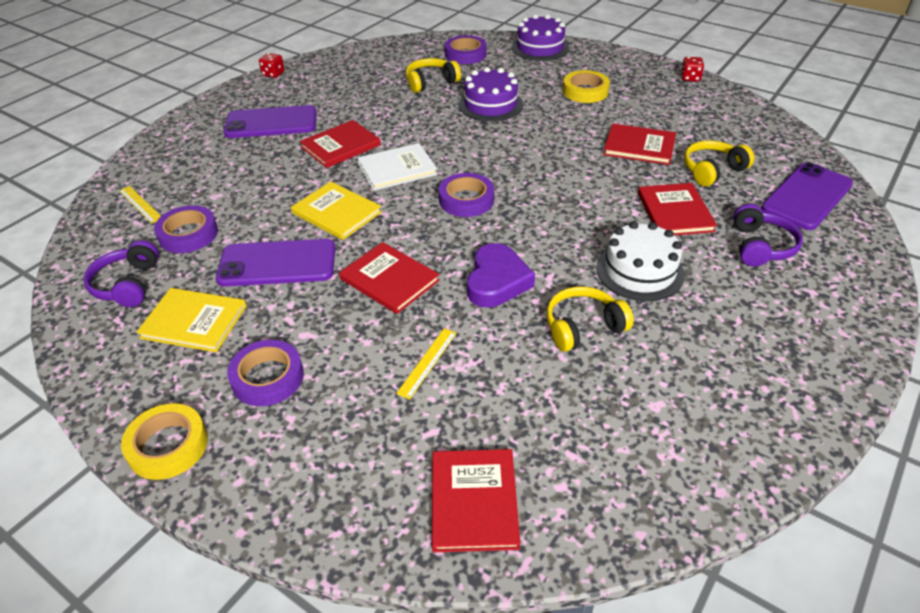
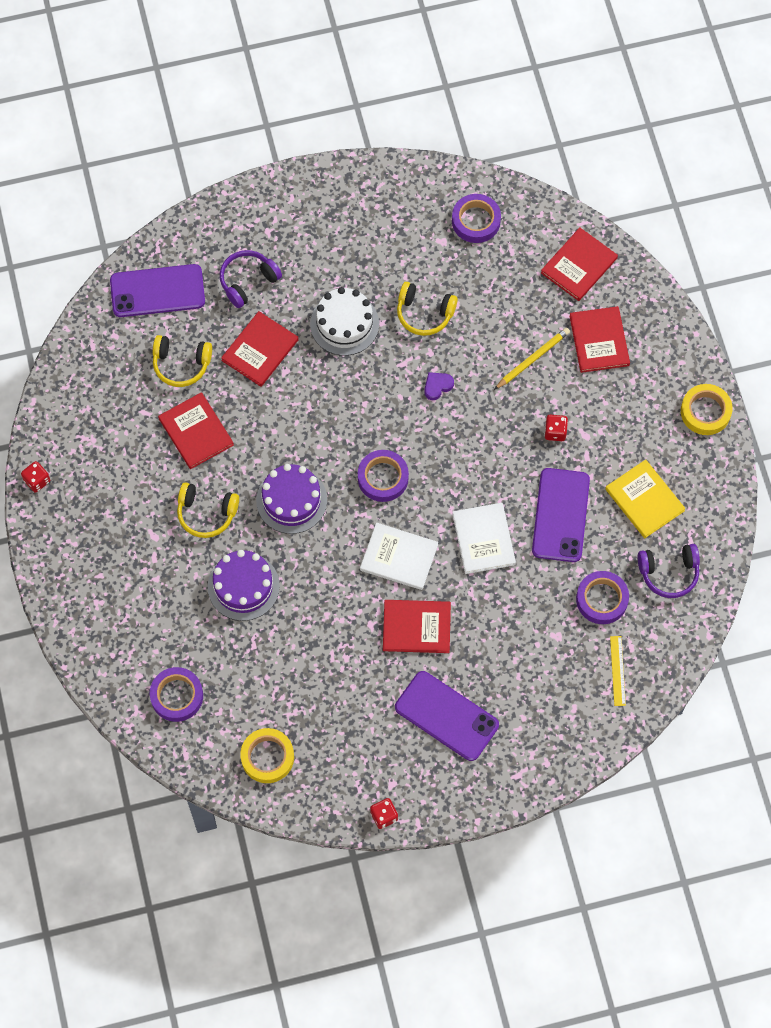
camera: 140 degrees left, 25 degrees up
purple headphones [83,240,159,307] -> purple headphones turned 45 degrees clockwise [638,544,700,598]
purple phone [216,239,335,287] -> purple phone turned 60 degrees clockwise [532,468,590,562]
purple tape [227,340,304,406] -> purple tape moved to [452,194,501,243]
yellow book [291,181,382,240] -> white book [452,503,516,574]
red book [339,242,440,314] -> red book moved to [570,306,630,373]
yellow ruler [396,328,457,399] -> yellow pencil [494,328,570,390]
yellow headphones [406,58,461,93] -> yellow headphones moved to [177,482,239,538]
purple heart [467,243,535,307] -> purple heart [424,372,454,400], size x0.52
purple cake [512,14,569,61] -> purple cake moved to [256,464,327,534]
yellow tape [563,70,610,103] -> yellow tape moved to [240,728,294,783]
none -> red dice [544,415,568,441]

